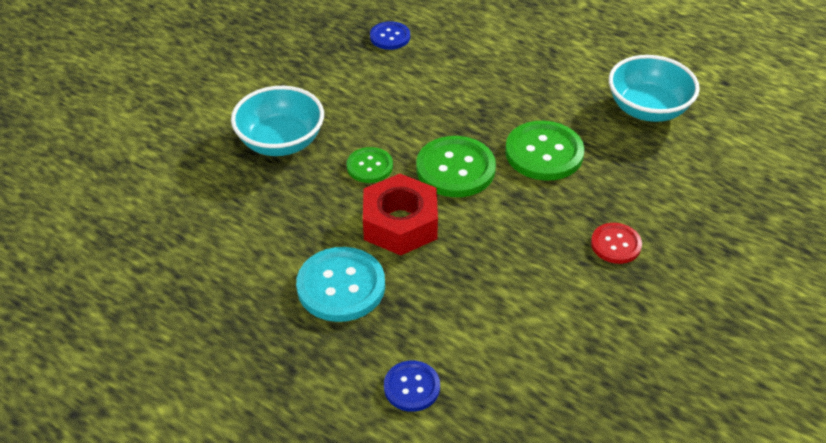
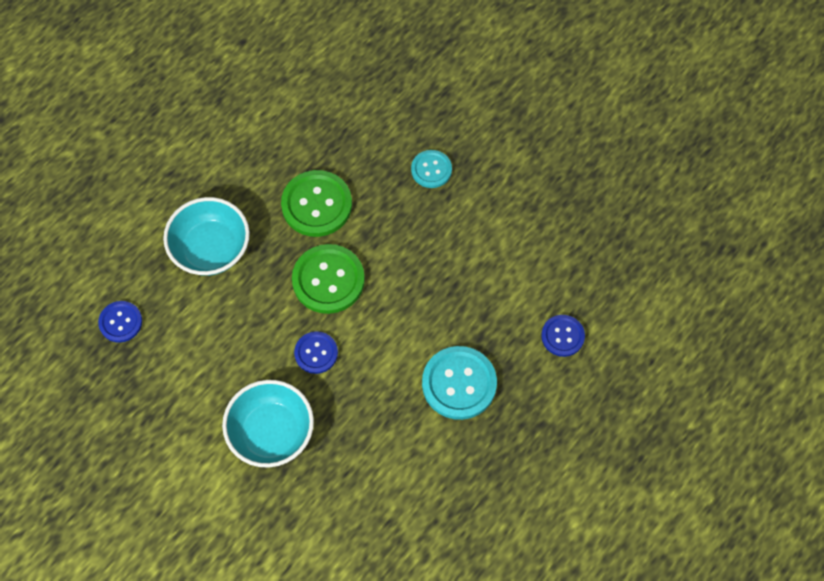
camera: 85 degrees left, 20 degrees up
green button [347,147,393,183] -> blue button [294,331,338,374]
red nut [363,174,438,255] -> none
red button [591,223,642,264] -> turquoise button [411,150,452,188]
turquoise bowl [609,55,700,122] -> turquoise bowl moved to [163,197,250,276]

